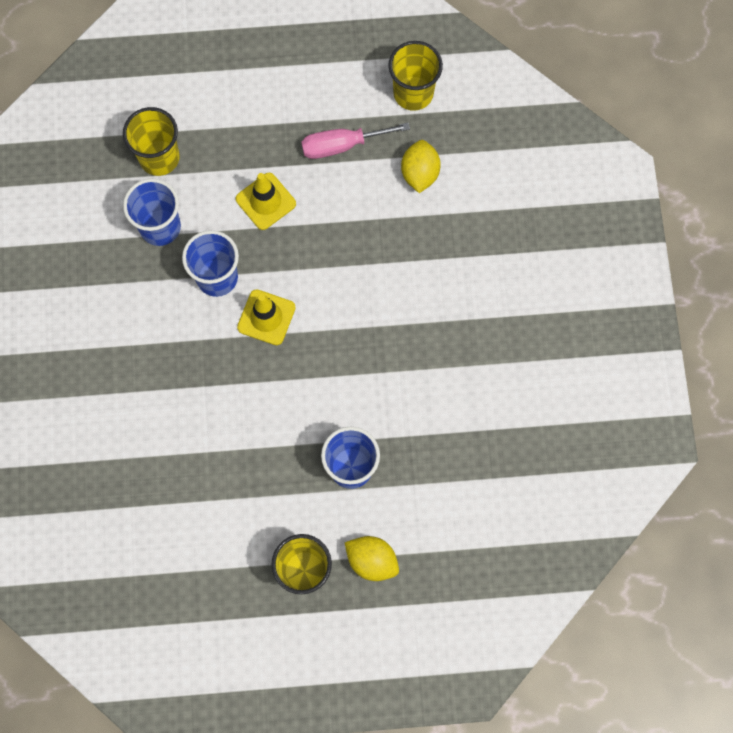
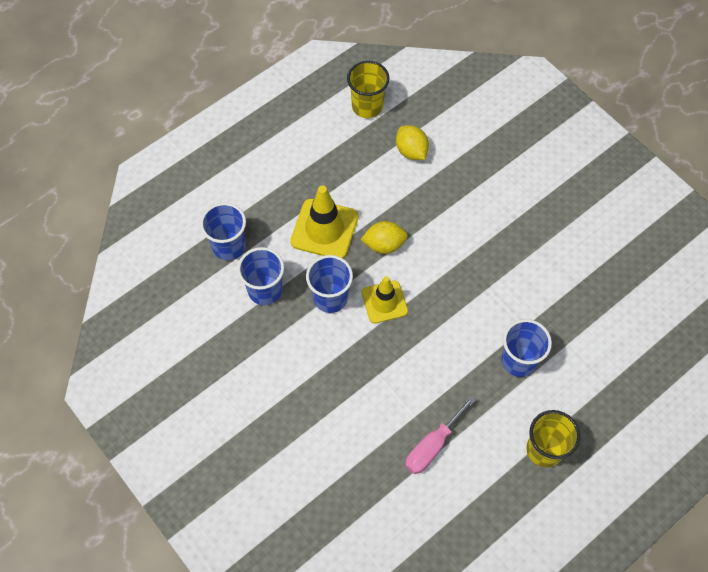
camera: 35 degrees left, 10 degrees down
yellow cup [123,107,180,176] -> blue cup [200,203,246,261]
yellow traffic cone [236,173,296,230] -> yellow traffic cone [290,185,358,259], size x1.50
pink screwdriver [301,123,410,159] -> pink screwdriver moved to [405,396,476,474]
yellow lemon [344,536,399,581] -> yellow lemon moved to [361,221,408,254]

